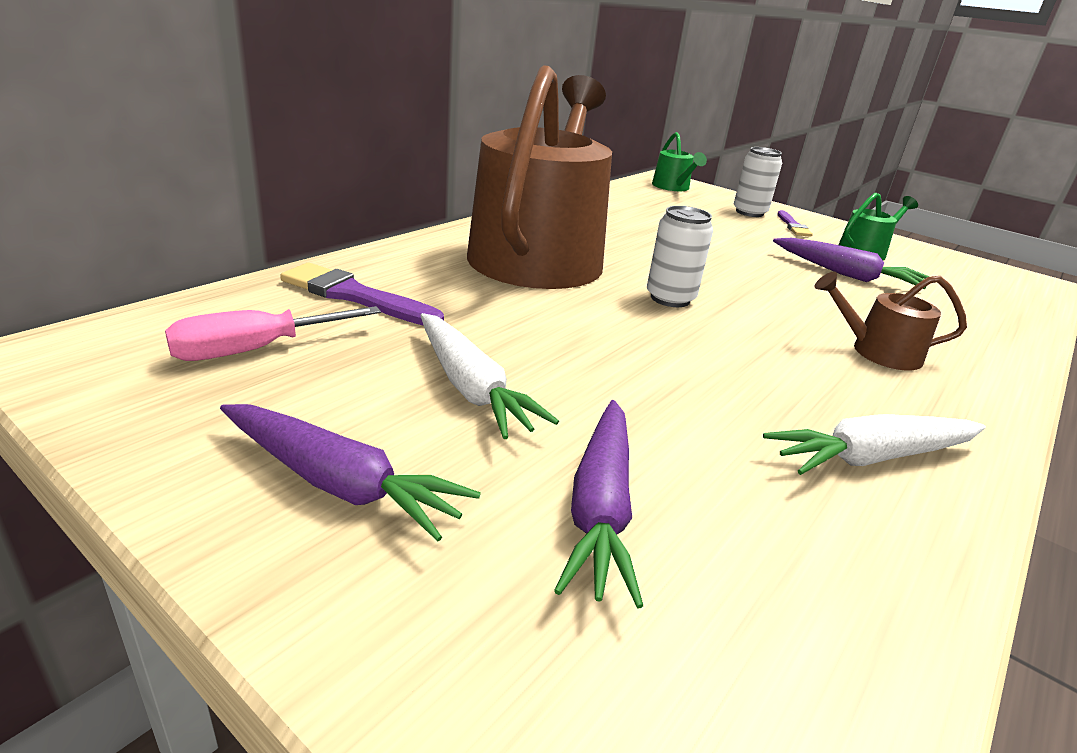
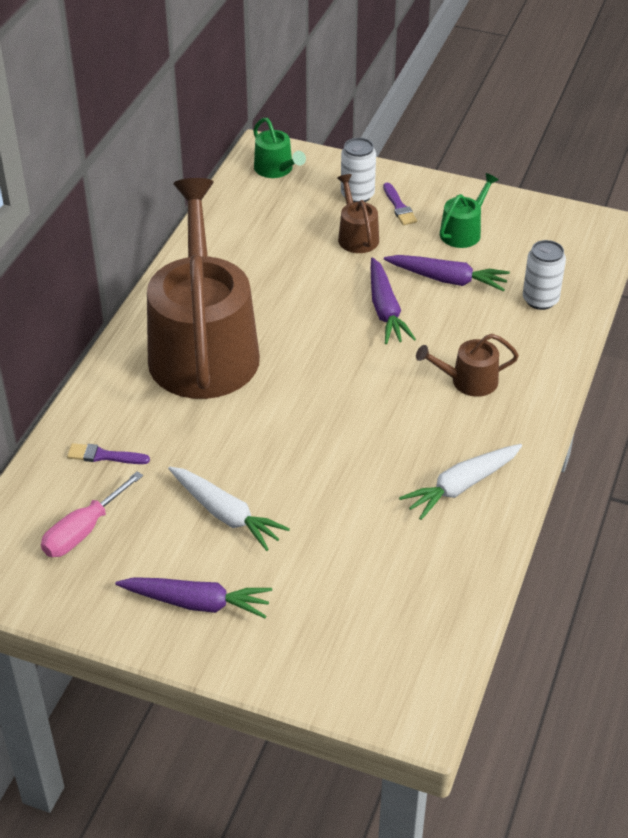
camera: 15 degrees left, 15 degrees up
purple brush [280,263,444,326] -> purple brush [67,443,150,464], size x0.62
purple carrot [554,400,643,608] -> purple carrot moved to [371,257,416,344]
white can [647,206,713,307] -> white can moved to [523,240,566,310]
none -> brown watering can [337,174,379,253]

